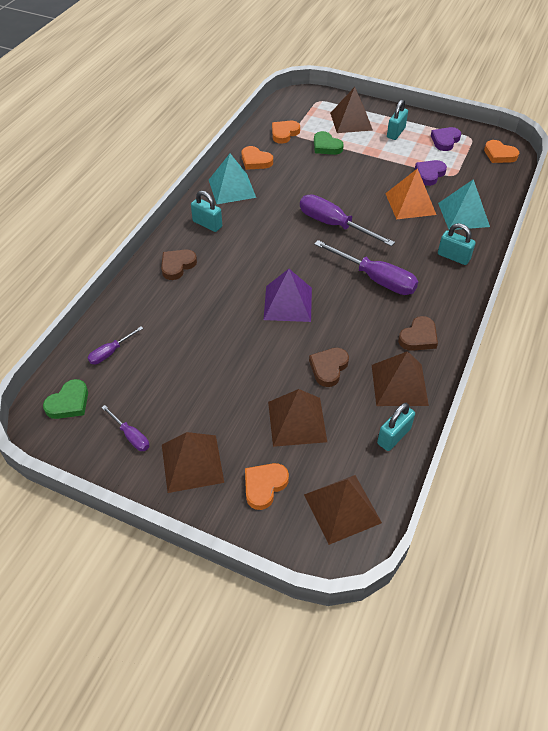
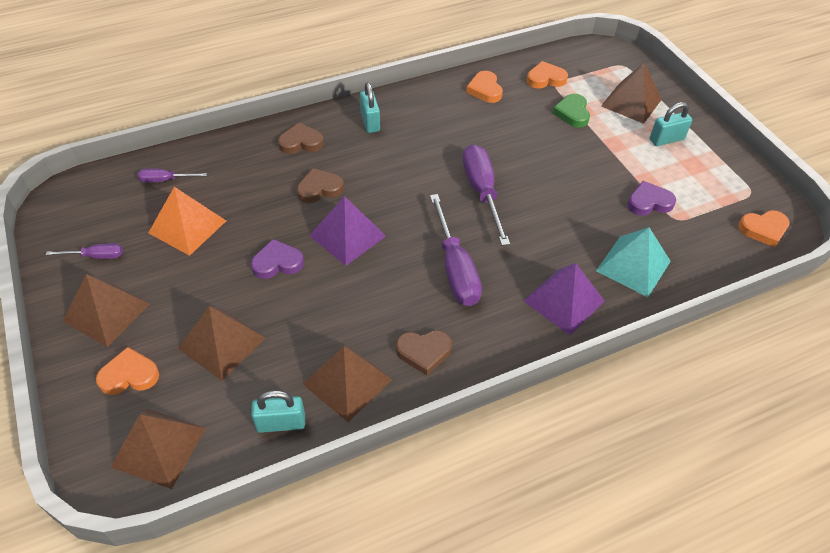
camera: 40 degrees right, 0 degrees up
green heart [43,379,88,419] -> none
purple screwdriver [101,405,149,451] -> purple screwdriver turned 90 degrees counterclockwise [46,243,123,259]
turquoise pyramid [209,154,256,204] -> none
brown heart [309,348,349,387] -> brown heart moved to [297,168,344,203]
orange pyramid [385,168,436,219] -> orange pyramid moved to [148,187,226,256]
purple heart [431,127,461,151] -> purple heart moved to [251,239,304,279]
turquoise padlock [438,223,476,265] -> purple pyramid [524,263,605,335]
orange heart [484,140,519,163] -> orange heart turned 90 degrees counterclockwise [738,210,790,247]

